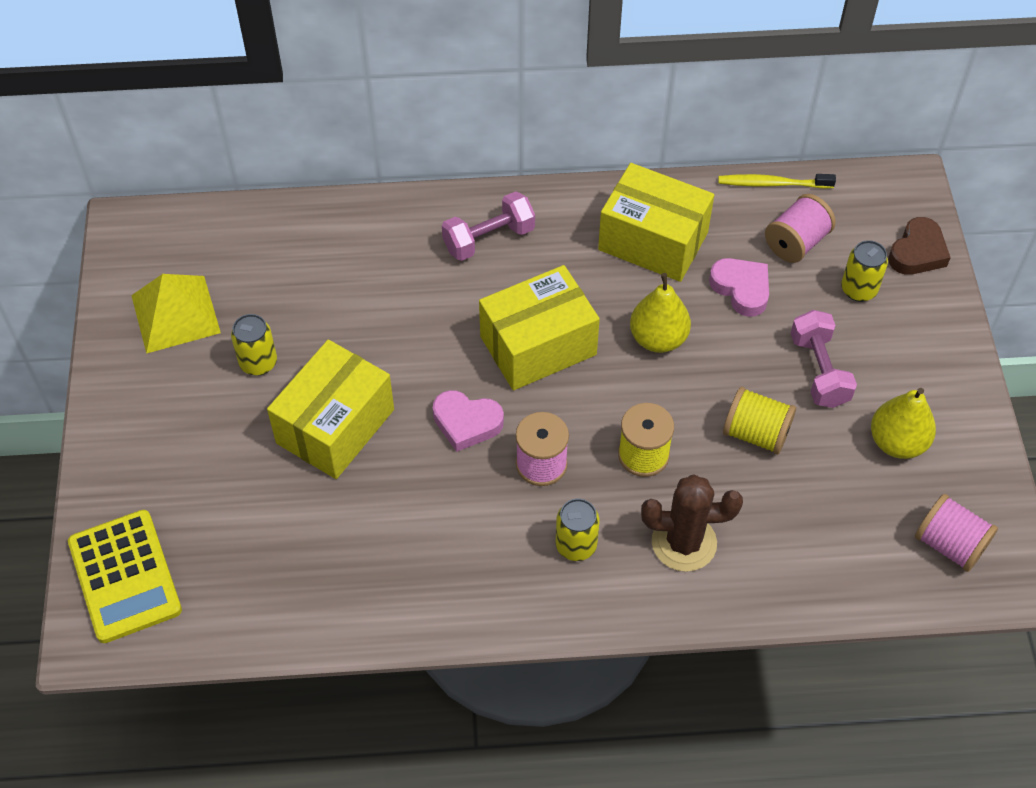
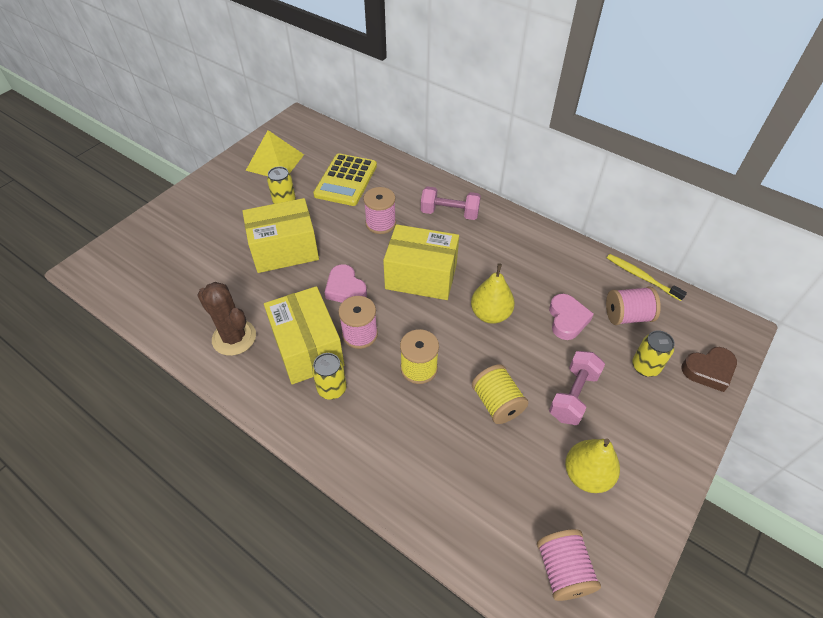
camera: 40 degrees right, 5 degrees down
yellow calculator [68,510,182,643] -> yellow calculator moved to [313,153,377,206]
yellow box [598,163,714,282] -> yellow box moved to [264,286,344,384]
brown cactus [641,474,743,572] -> brown cactus moved to [197,282,256,356]
none -> pink spool [363,187,396,234]

